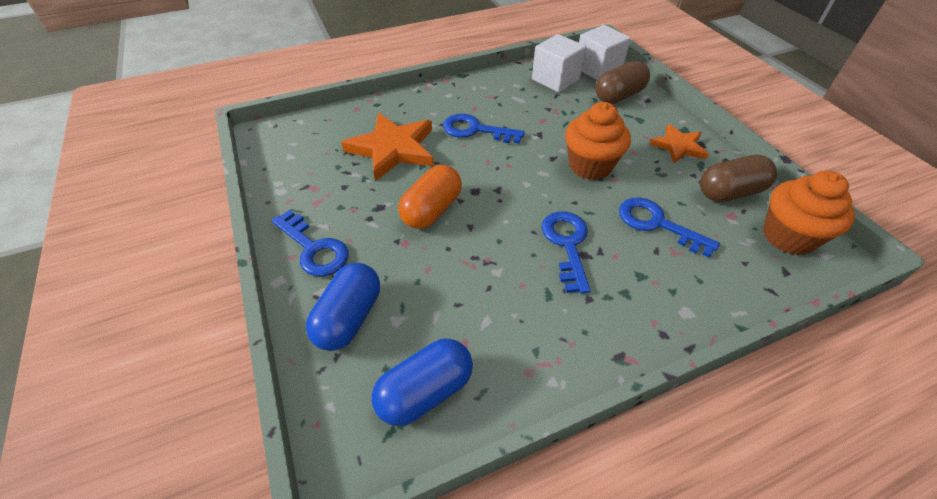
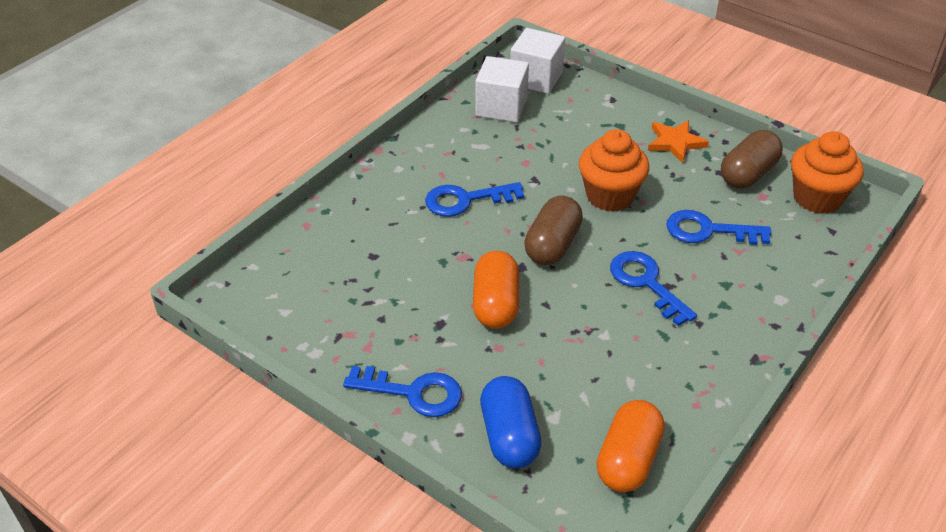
camera: 30 degrees left, 5 degrees down
orange star [341,113,434,181] -> none
blue capsule [372,338,473,426] -> orange capsule [597,400,665,492]
brown capsule [596,61,650,104] -> brown capsule moved to [524,195,583,265]

